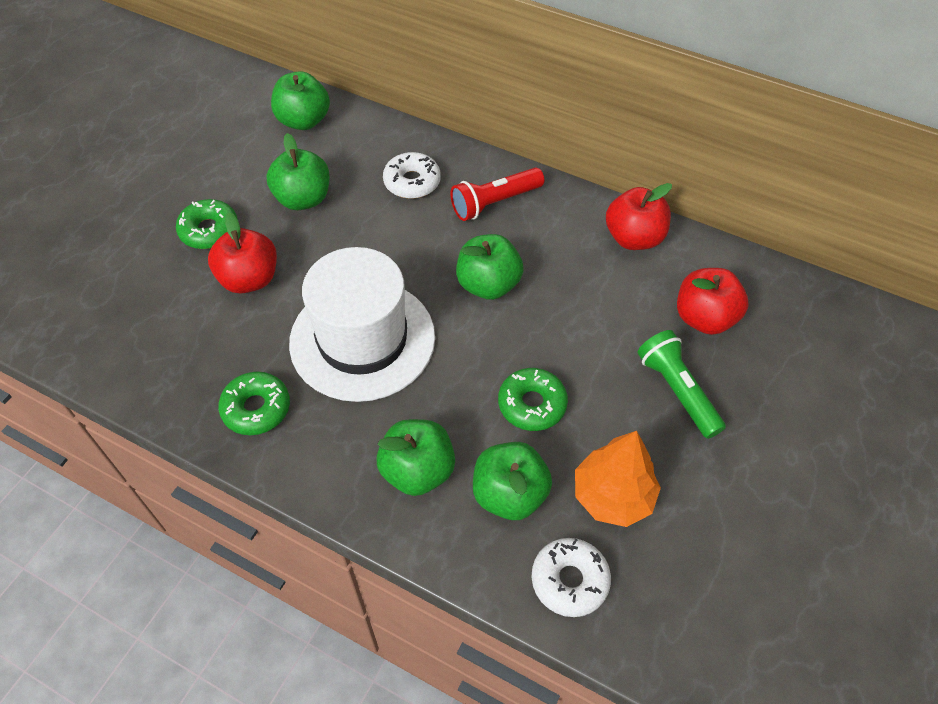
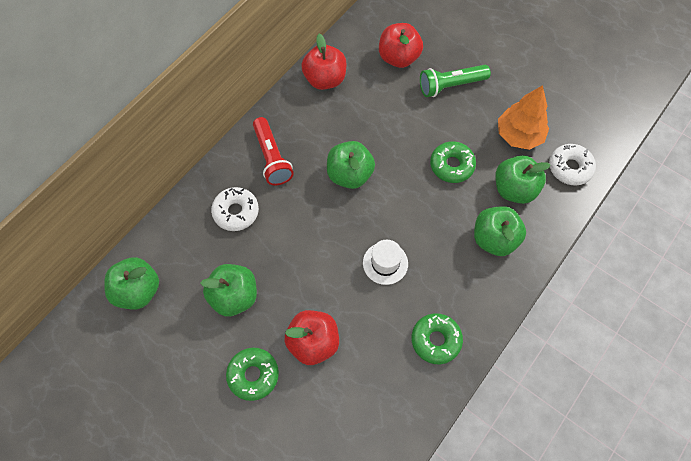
camera: 80 degrees left, 10 degrees up
white hat [289,247,435,402] -> white hat [363,240,408,285], size x0.43

